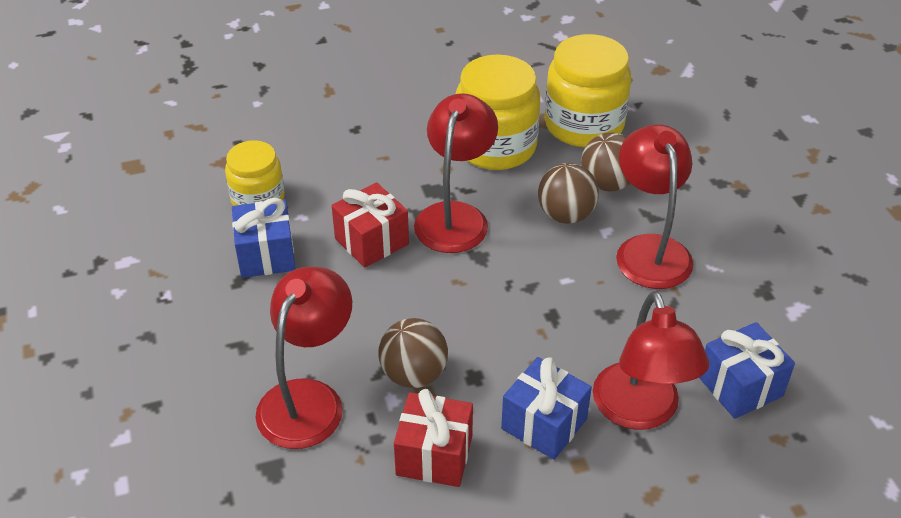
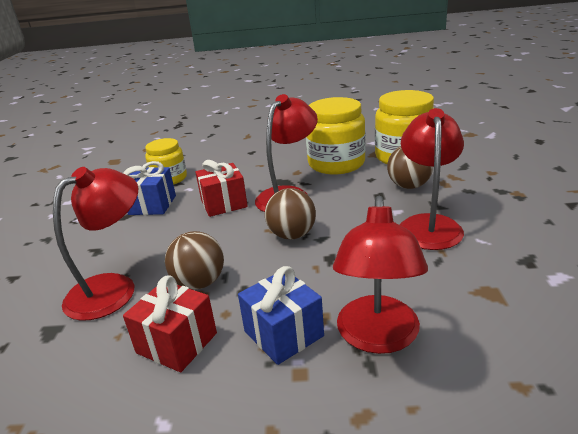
camera: 20 degrees right, 15 degrees down
brown ball [538,163,599,224] -> brown ball moved to [265,188,316,240]
blue gift [699,322,795,419] -> none

